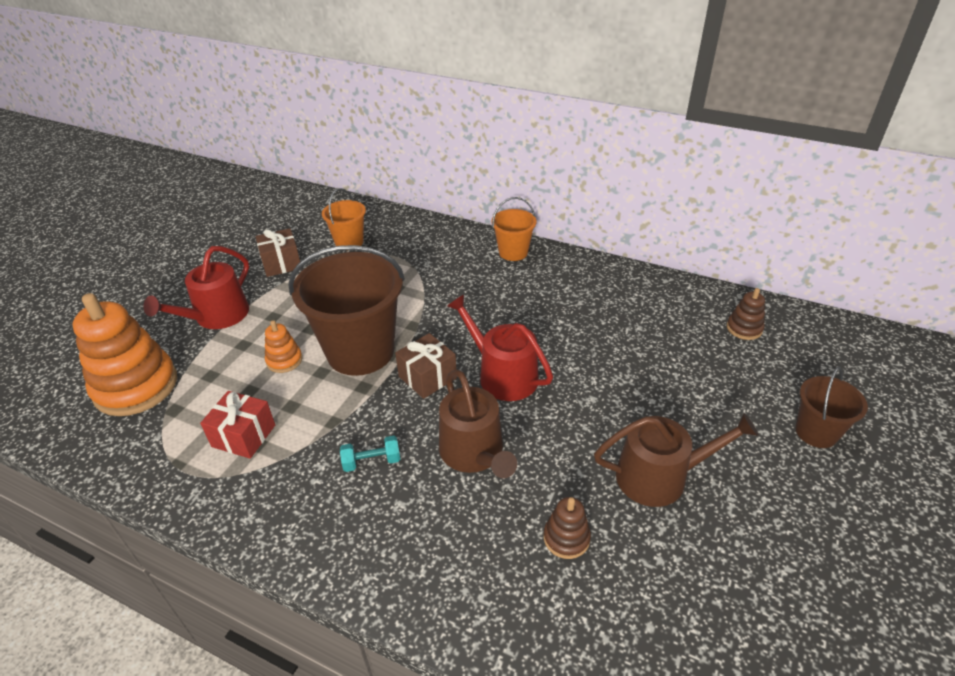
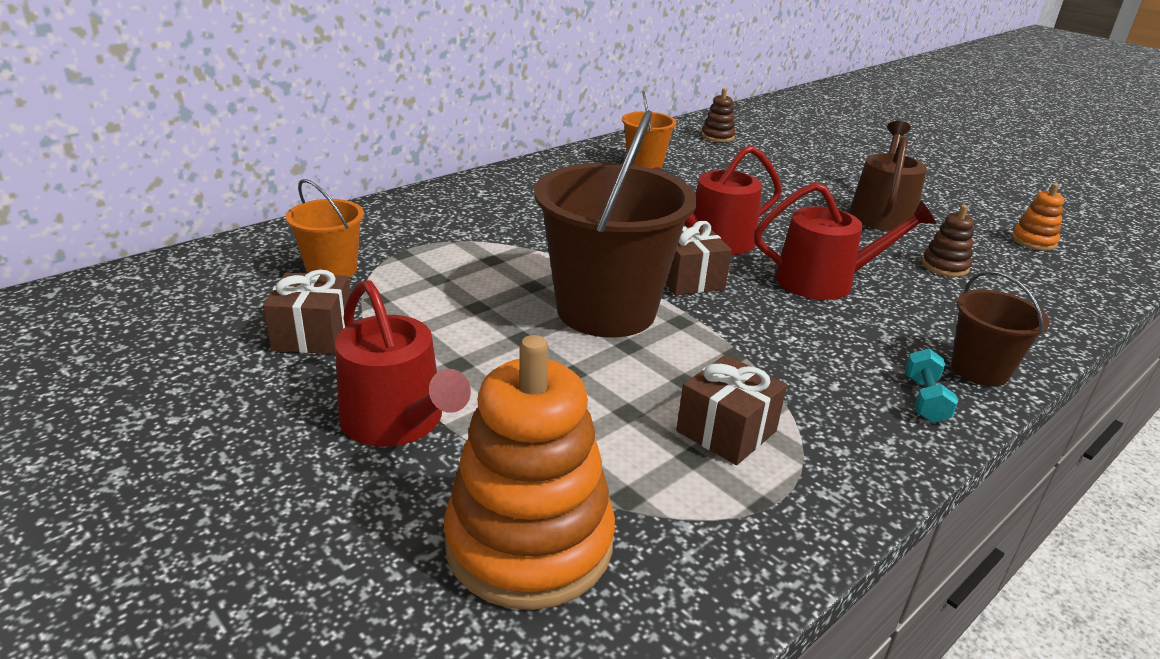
camera: 70 degrees left, 10 degrees down
red gift [200,391,275,459] -> brown gift [676,355,787,465]
orange stacking toy [265,320,302,373] -> orange stacking toy moved to [1011,183,1064,251]
turquoise dumbbell [340,436,400,472] -> turquoise dumbbell moved to [905,349,958,423]
brown watering can [439,370,517,478] -> red watering can [754,182,936,300]
orange bucket [491,197,537,261] -> orange bucket moved to [622,91,677,169]
brown bucket [795,366,868,448] -> brown bucket moved to [951,270,1049,386]

